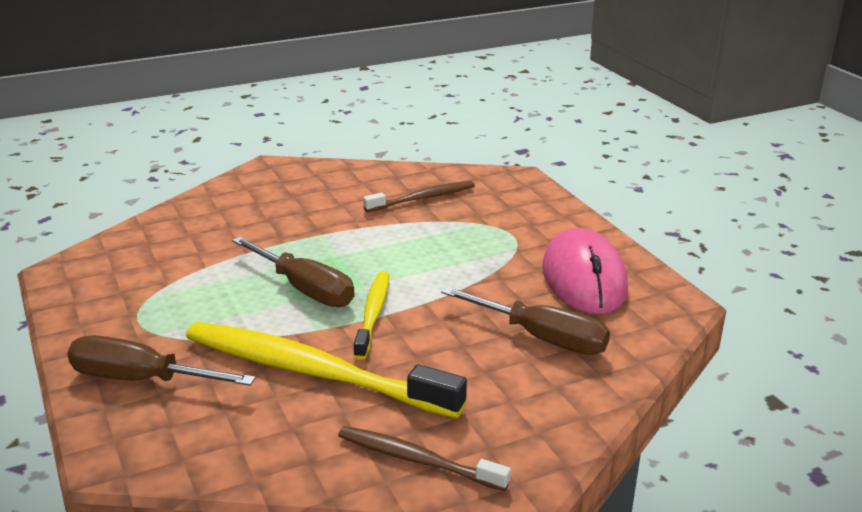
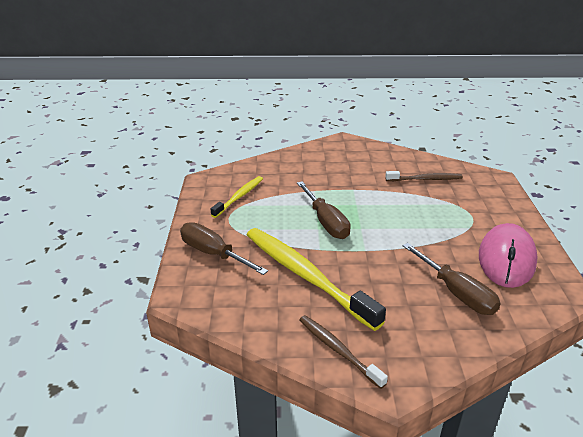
camera: 25 degrees right, 5 degrees up
yellow toothbrush [354,271,389,360] -> yellow toothbrush moved to [210,176,263,218]

